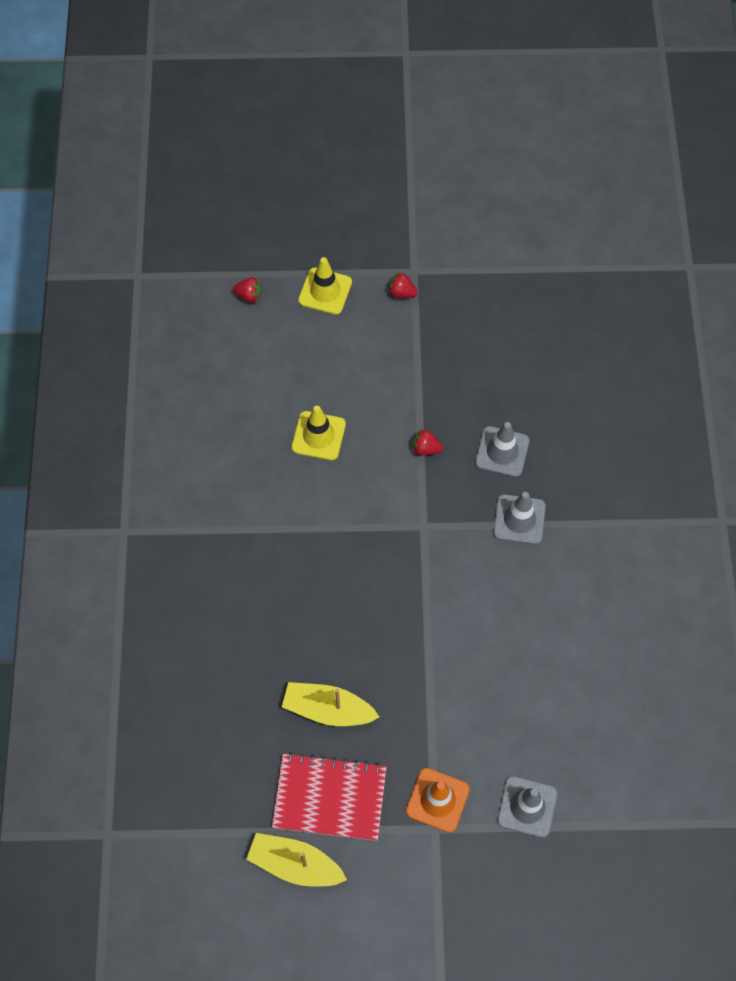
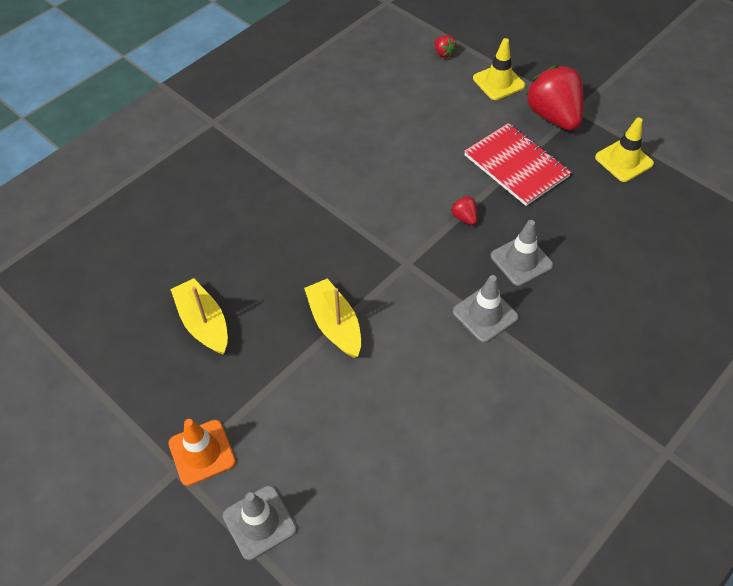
camera: 45 degrees right, 10 degrees down
yellow boat [246,833,347,886] -> yellow boat moved to [304,278,361,358]
red notebook [272,752,387,841] -> red notebook moved to [464,123,572,206]
yellow traffic cone [292,406,346,460] -> yellow traffic cone moved to [595,117,654,182]
red strawberry [388,273,417,298] -> red strawberry [525,65,584,130], size x2.35

